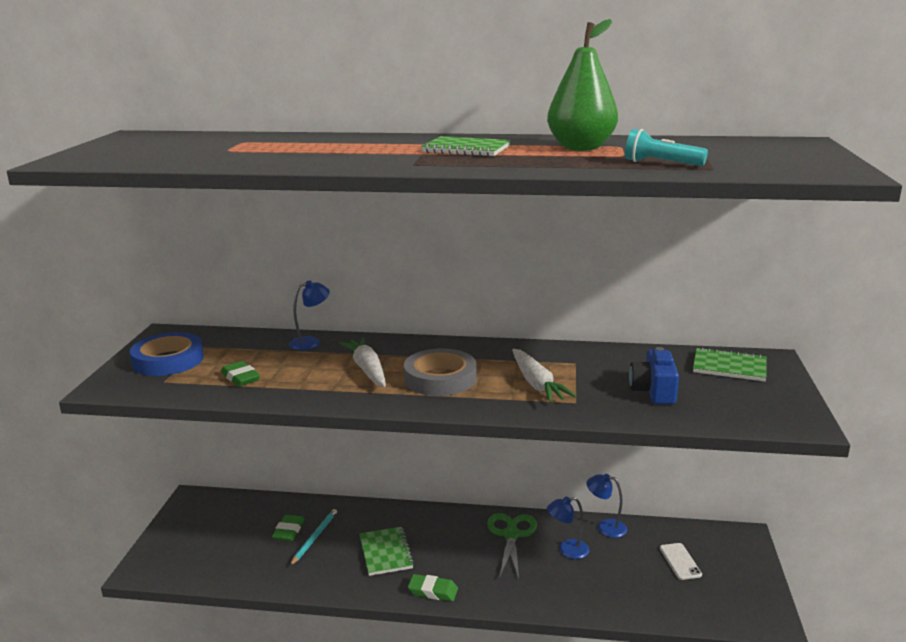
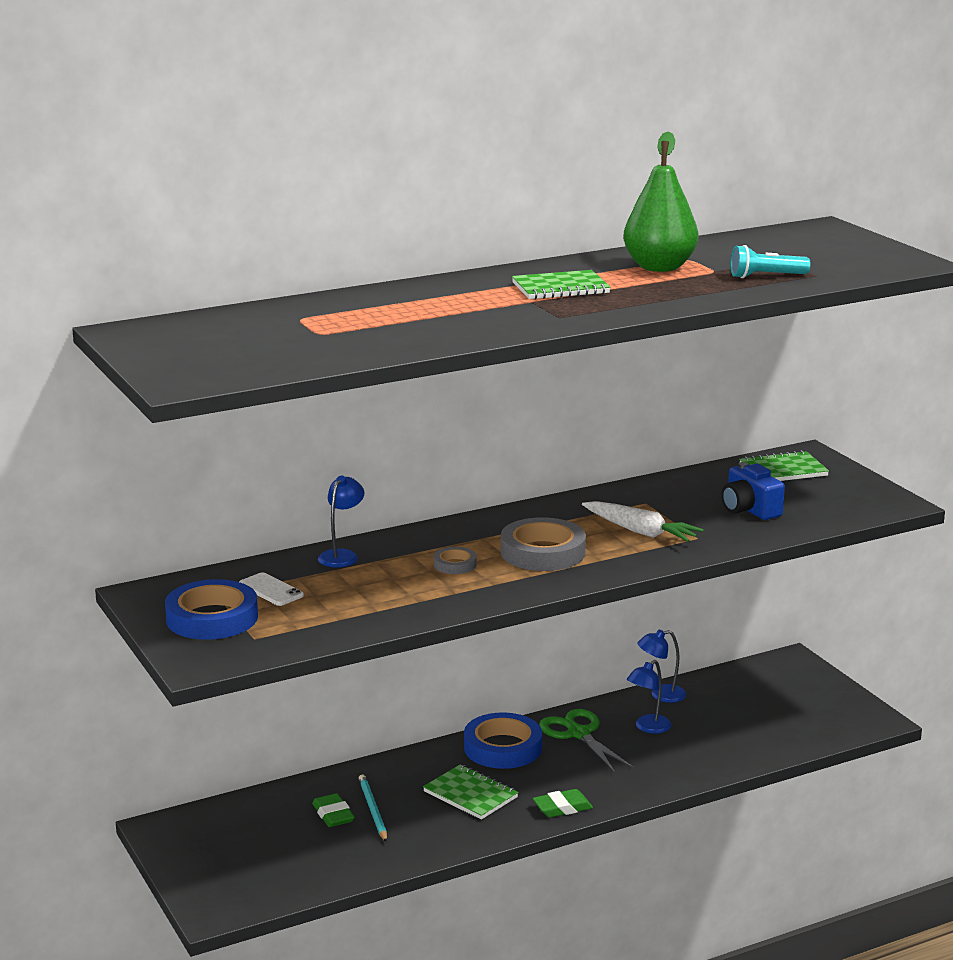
camera: 35 degrees left, 0 degrees up
green eraser [221,361,260,387] -> none
white carrot [339,338,386,387] -> grey tape [434,547,477,574]
white phone [660,543,702,580] -> white phone moved to [239,572,304,606]
none -> blue tape [464,712,542,769]

